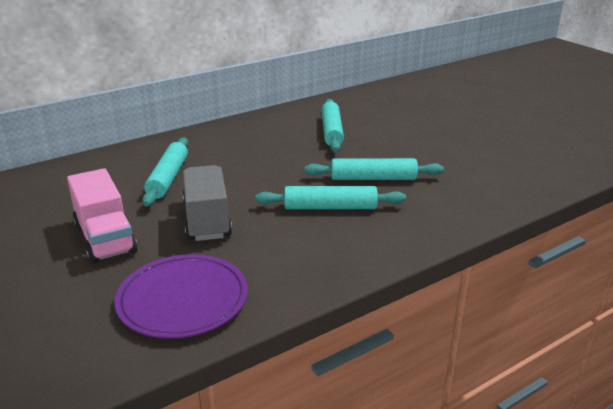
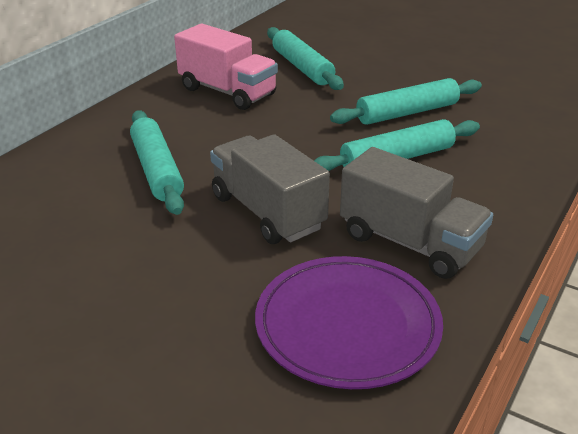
camera: 25 degrees left, 5 degrees up
pink truck [67,168,138,264] -> pink truck moved to [174,24,278,110]
none -> grey truck [340,147,493,279]

